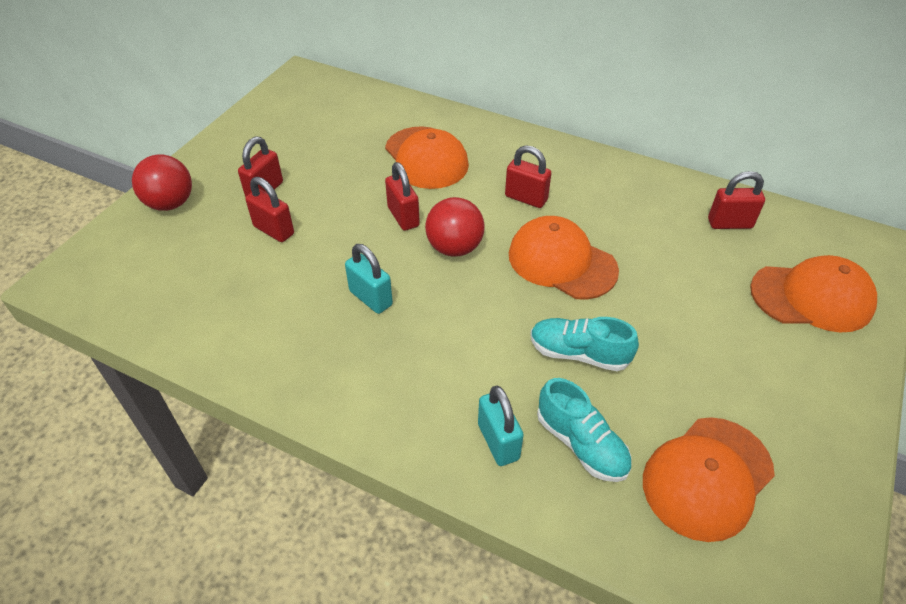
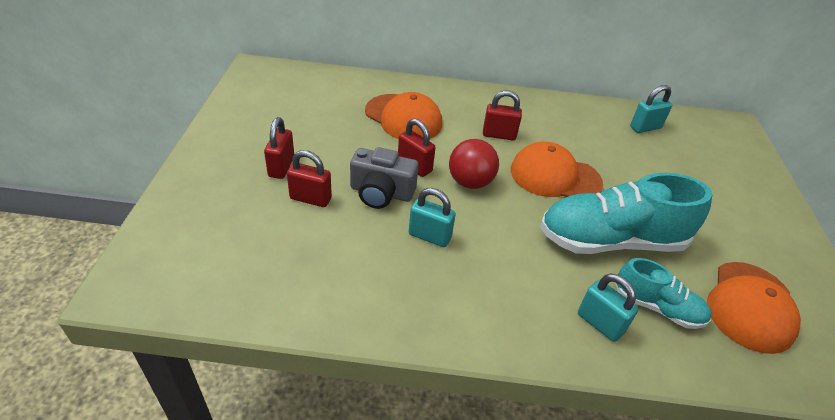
camera: 25 degrees left, 5 degrees down
red ball [132,154,192,211] -> none
turquoise shoe [530,317,639,371] -> turquoise shoe [540,173,713,254], size x1.84
red padlock [708,171,765,229] -> turquoise padlock [630,85,672,133]
orange cap [750,255,877,332] -> none
none -> grey camera [350,147,419,209]

